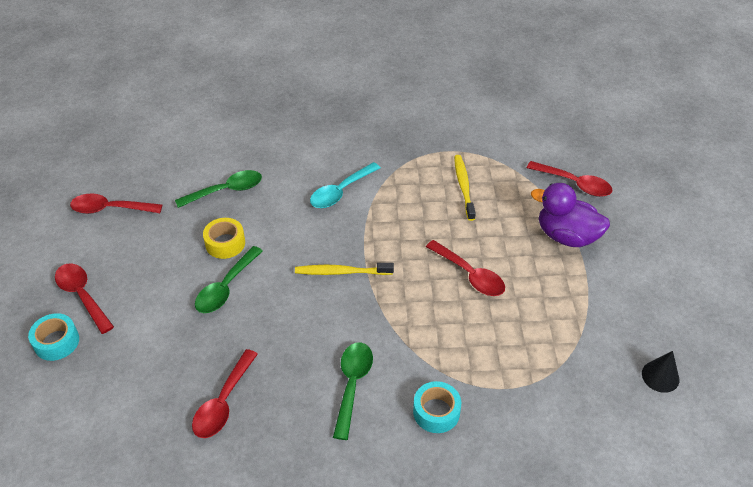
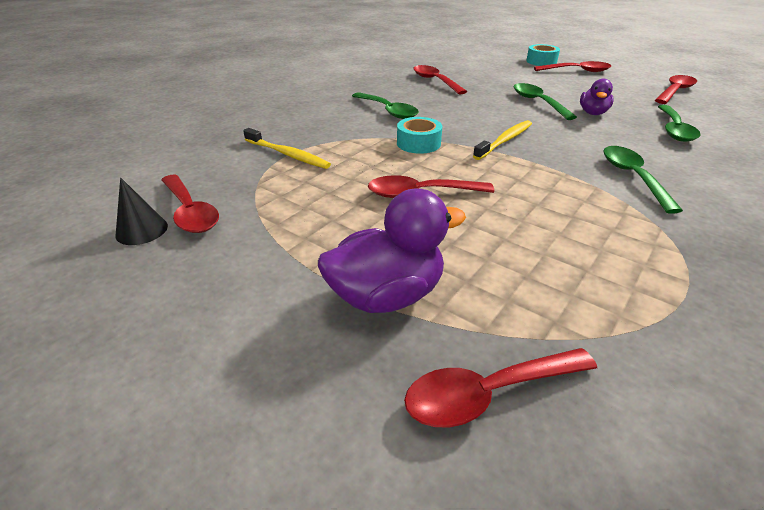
camera: 130 degrees right, 10 degrees down
yellow tape [203,218,245,259] -> purple duck [580,79,614,115]
turquoise spoon [310,162,381,208] -> green spoon [603,146,683,214]
turquoise tape [413,381,461,433] -> turquoise tape moved to [397,117,442,154]
yellow toothbrush [454,155,476,221] -> yellow toothbrush moved to [243,128,331,169]
none -> red spoon [161,175,219,233]

